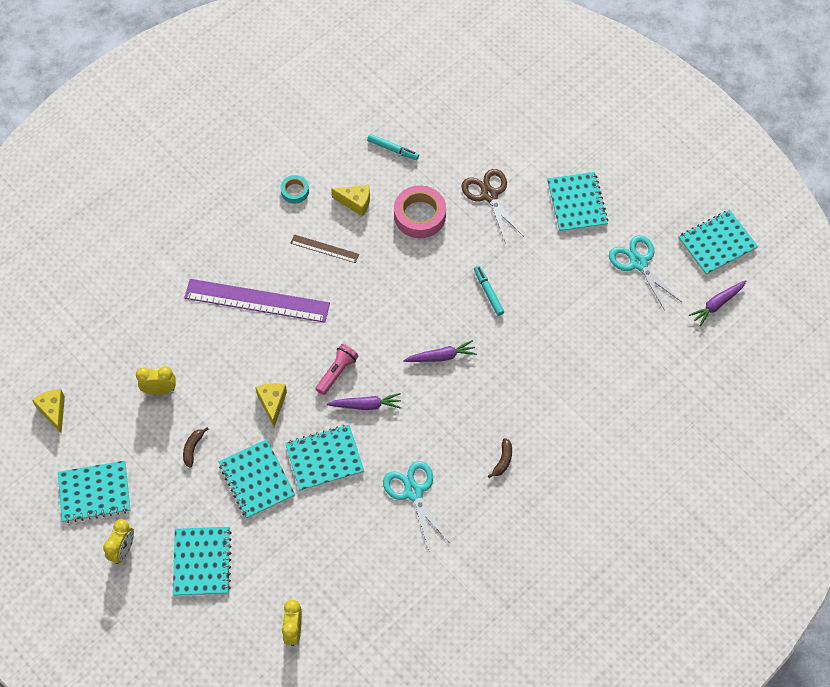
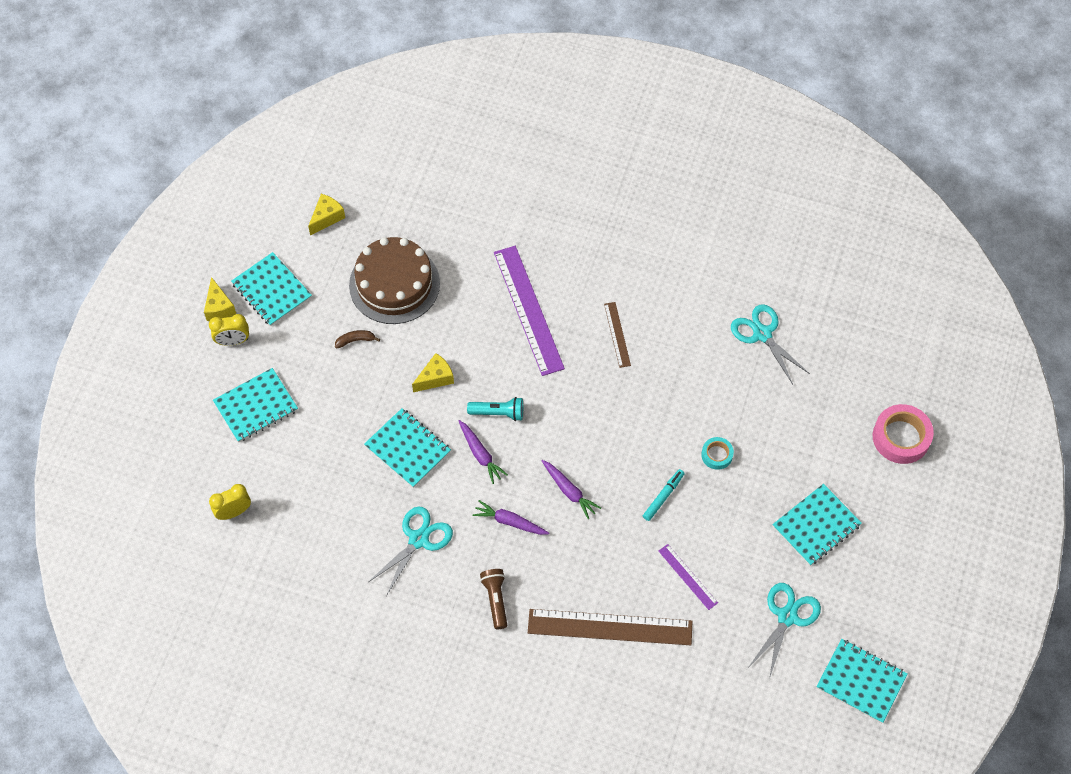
camera: 60 degrees right, 0 degrees up
yellow clock [136,366,175,395] -> brown cake [349,237,440,324]
turquoise notebook [219,439,295,519] -> none
turquoise tape [280,175,309,204] -> turquoise tape moved to [701,437,734,470]
pink flashlight [315,344,359,395] -> turquoise flashlight [467,397,523,421]
yellow cheese [331,185,370,217] -> yellow cheese moved to [204,277,236,321]
turquoise marker [367,134,419,160] -> turquoise scissors [731,304,810,384]
pink tape [394,185,446,238] -> pink tape moved to [873,404,934,464]
brown scissors [462,169,524,241] -> none
brown banana [488,438,512,478] -> brown flashlight [480,569,507,629]
purple carrot [689,280,746,326] -> purple carrot moved to [472,500,550,535]
none -> brown ruler [528,609,692,645]
none -> purple ruler [658,544,718,610]

